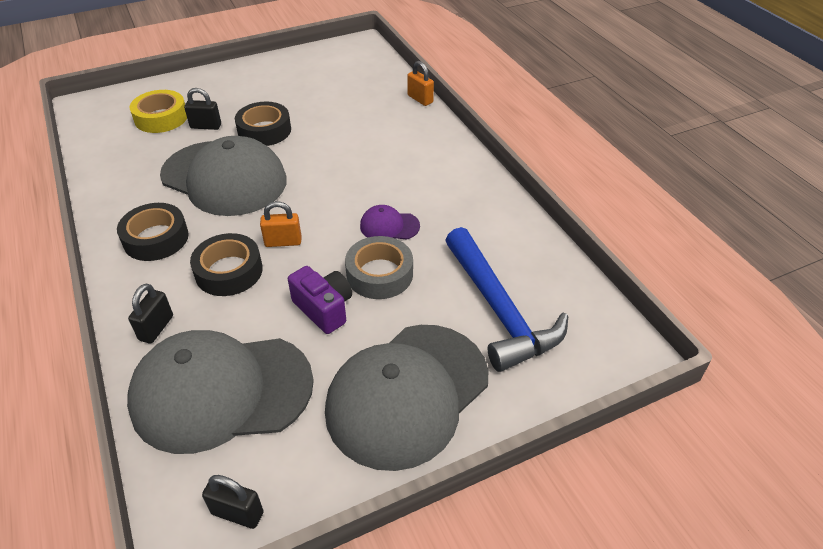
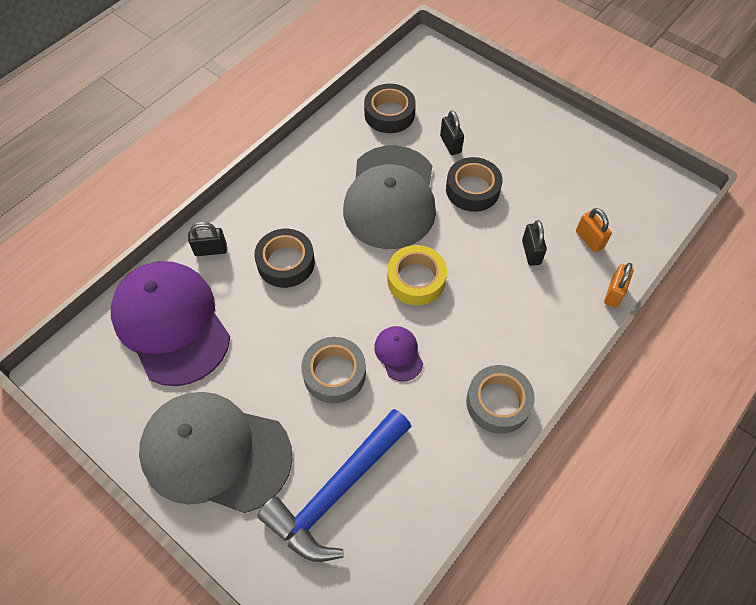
camera: 65 degrees right, 15 degrees up
black tape [117,203,189,261] -> black tape moved to [364,84,416,133]
grey cap [127,330,314,454] -> purple cap [111,261,230,386]
yellow tape [130,90,187,133] -> yellow tape moved to [387,245,447,305]
black padlock [202,475,264,529] -> black padlock moved to [522,220,547,266]
orange padlock [260,201,301,247] -> orange padlock moved to [576,208,612,253]
purple camera [288,266,352,334] -> none
none -> grey tape [466,365,535,434]

